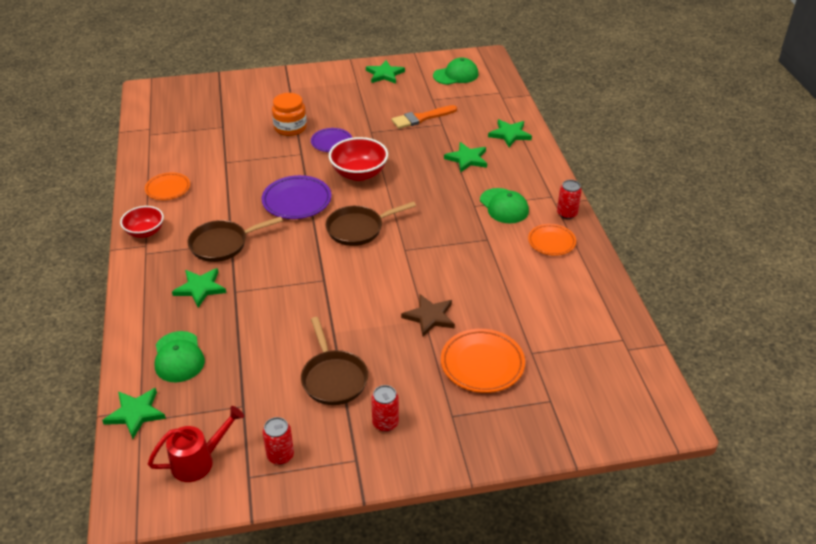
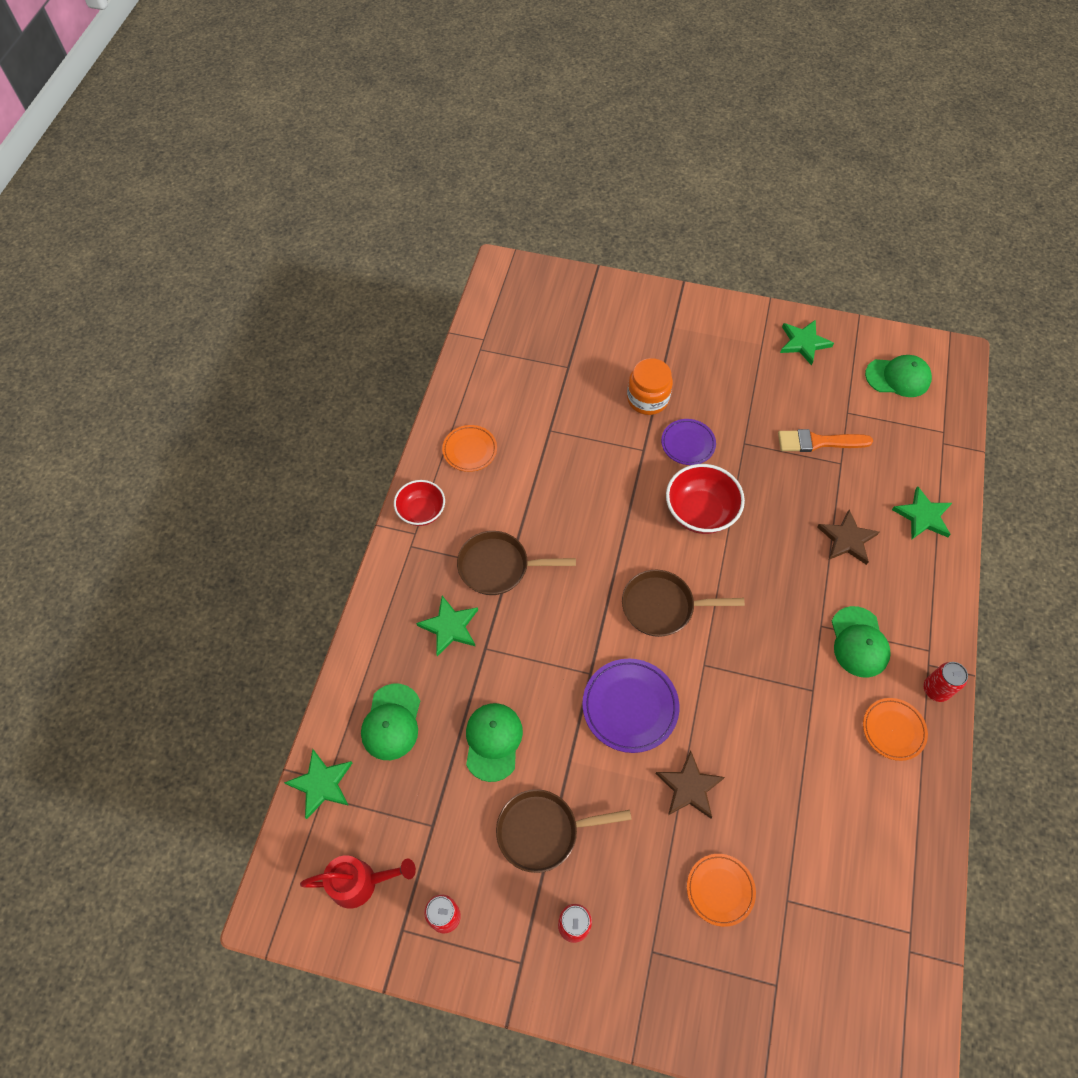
camera: 25 degrees right, 20 degrees up
purple plate [262,175,331,219] -> purple plate moved to [582,659,679,753]
brown pan [301,317,368,405] -> brown pan turned 75 degrees clockwise [496,789,632,873]
orange plate [441,329,525,393] -> orange plate [687,854,756,927], size x0.65
green star [444,142,487,172] -> brown star [817,509,879,565]
none -> green cap [466,703,523,782]

